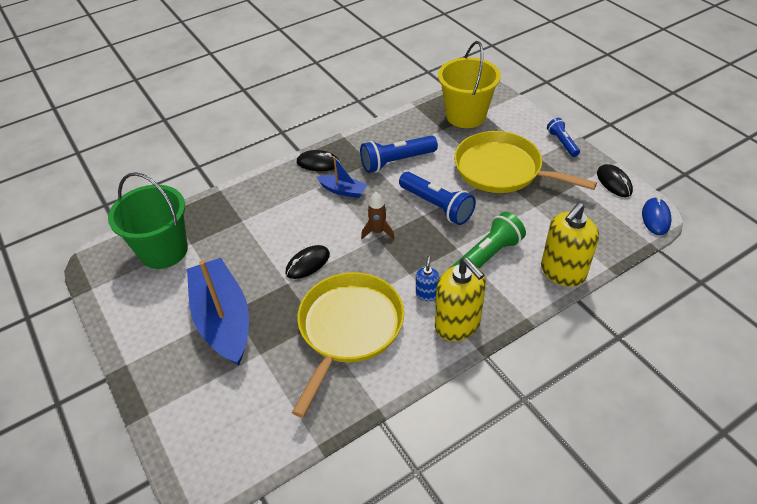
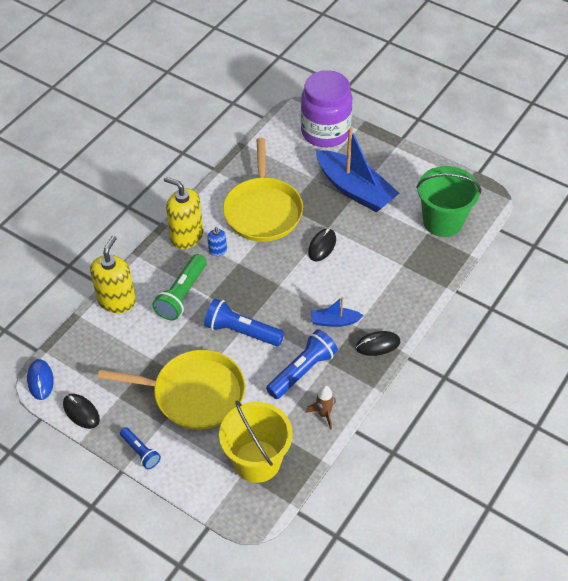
camera: 155 degrees right, 5 degrees up
brown rocket [361,192,395,239] -> brown rocket moved to [306,386,336,430]
none -> purple jar [301,70,353,147]

